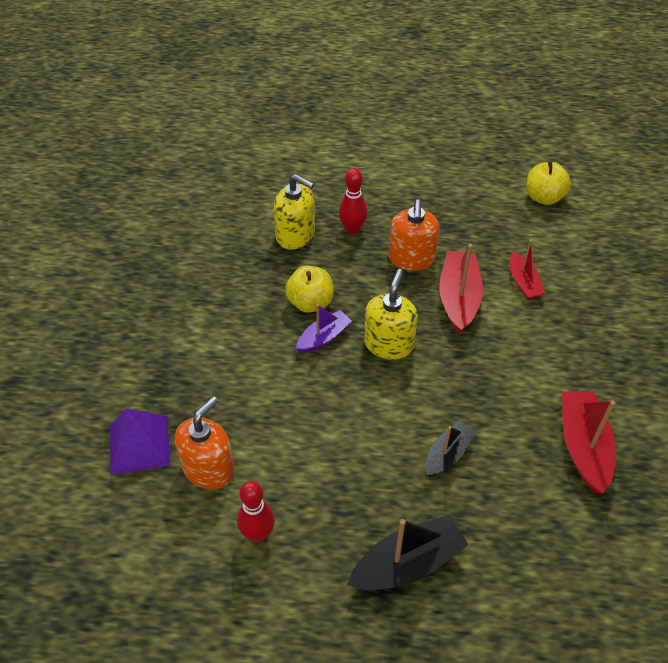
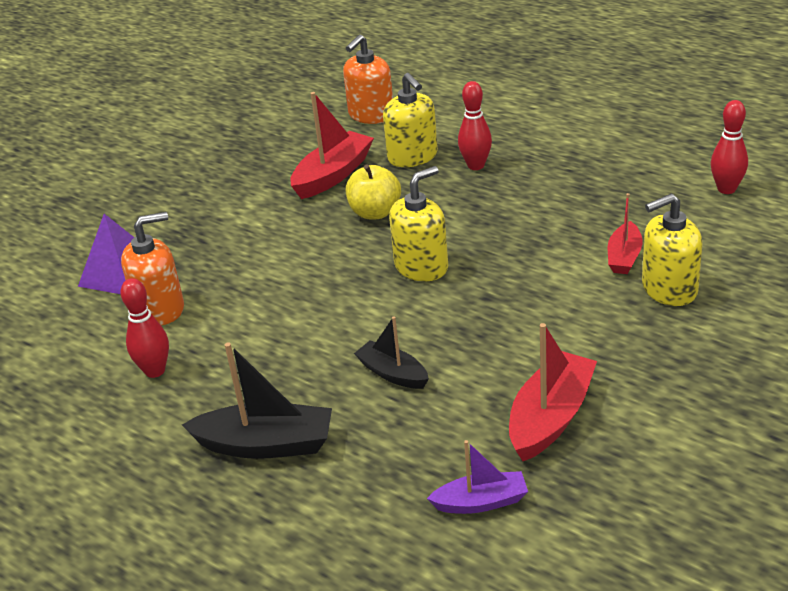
camera: 35 degrees right, 15 degrees down
purple boat [296,304,352,353] -> purple boat moved to [427,440,528,514]
orange soap dispenser [389,199,439,271] -> orange soap dispenser moved to [343,34,393,124]
black boat [425,421,476,477] -> black boat turned 120 degrees counterclockwise [354,316,429,389]
red boat [439,244,483,334] -> red boat moved to [290,92,374,199]
yellow apple [526,161,571,205] -> red bowling pin [711,100,748,194]
none -> yellow soap dispenser [642,194,703,306]

